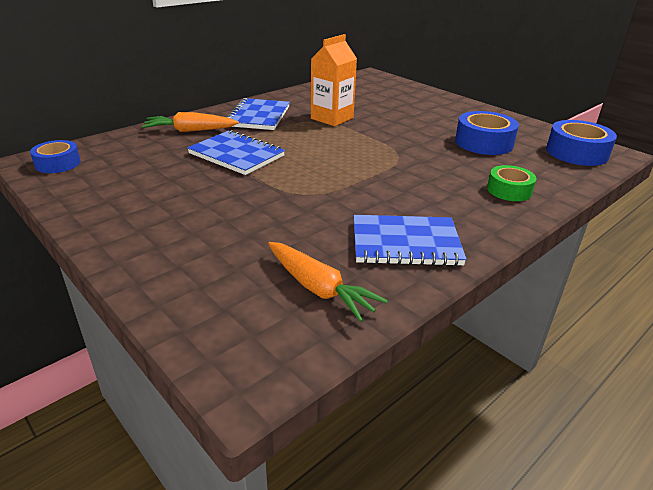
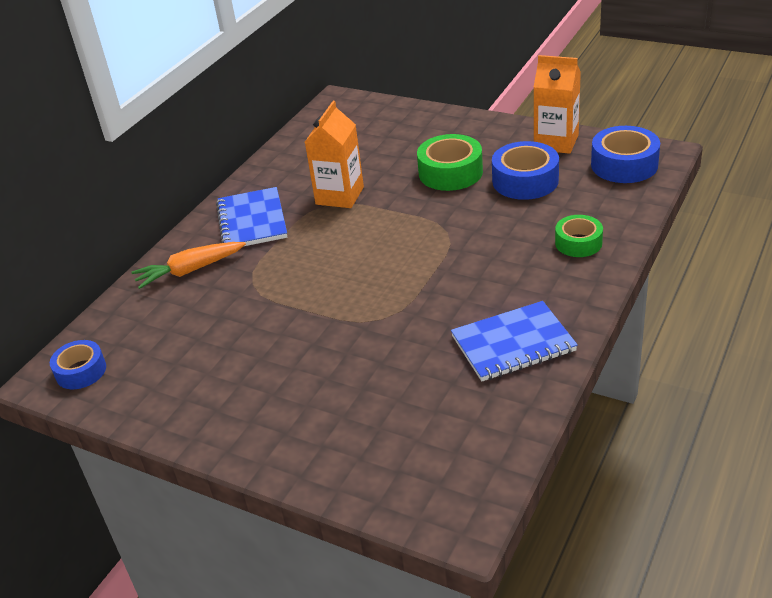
camera: 15 degrees left, 5 degrees up
blue notebook [187,130,285,175] -> none
orange carrot [268,242,388,322] -> none
none -> green tape [417,134,483,191]
none -> orange carton [534,55,581,154]

